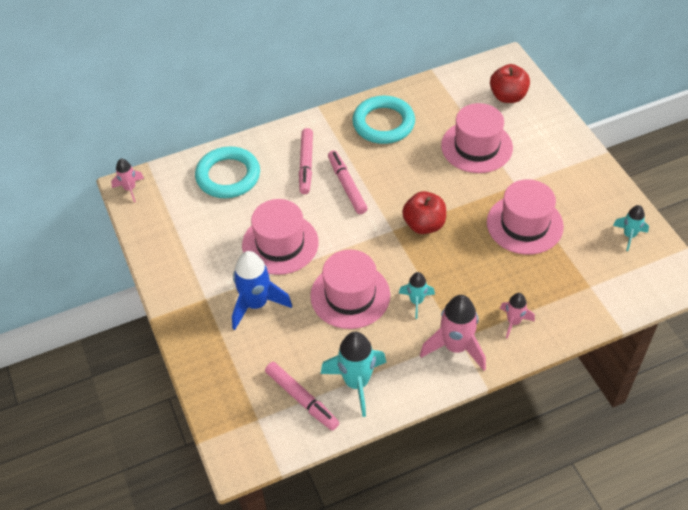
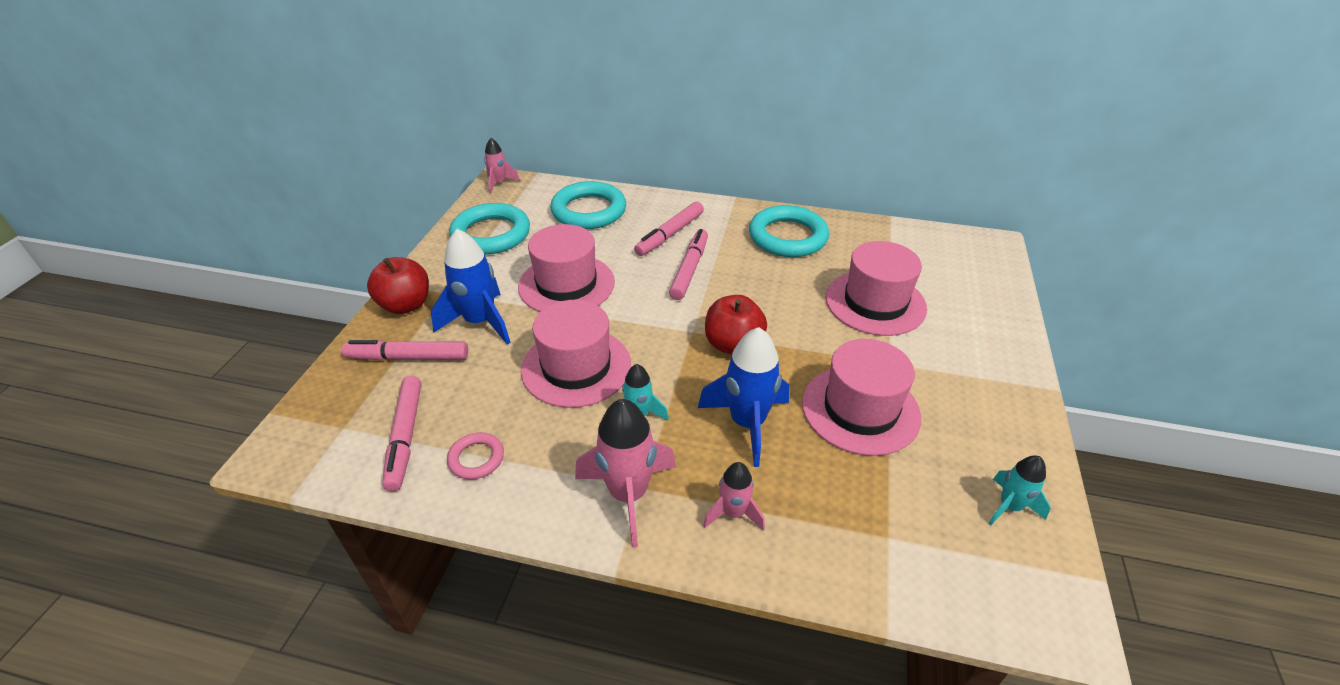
camera: 35 degrees right, 10 degrees down
turquoise rocket [321,332,386,417] -> pink ring [447,432,504,479]
red apple [490,64,530,103] -> red apple moved to [367,257,429,314]
none -> pink marker [342,340,468,360]
none -> turquoise ring [449,203,530,254]
none -> blue rocket [698,327,790,467]

